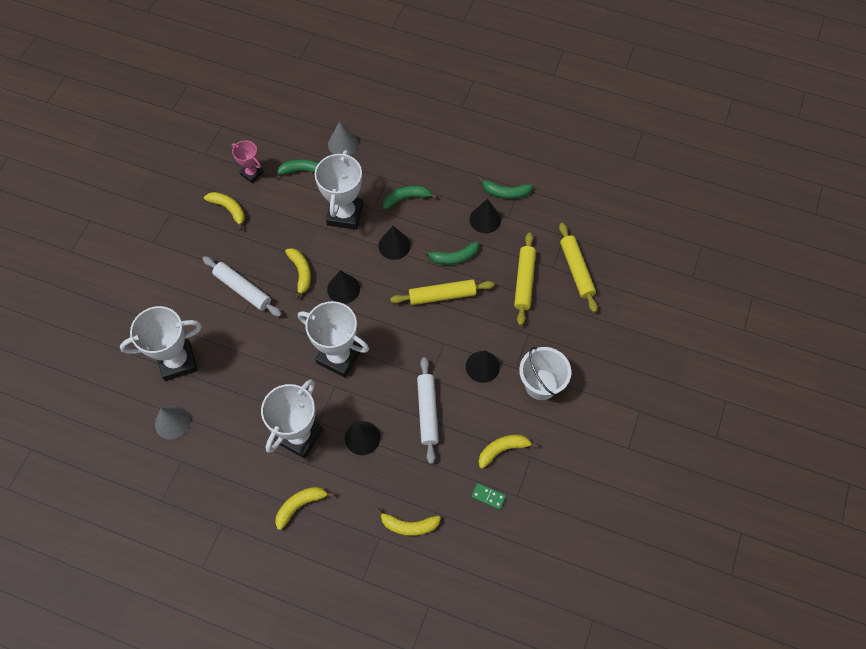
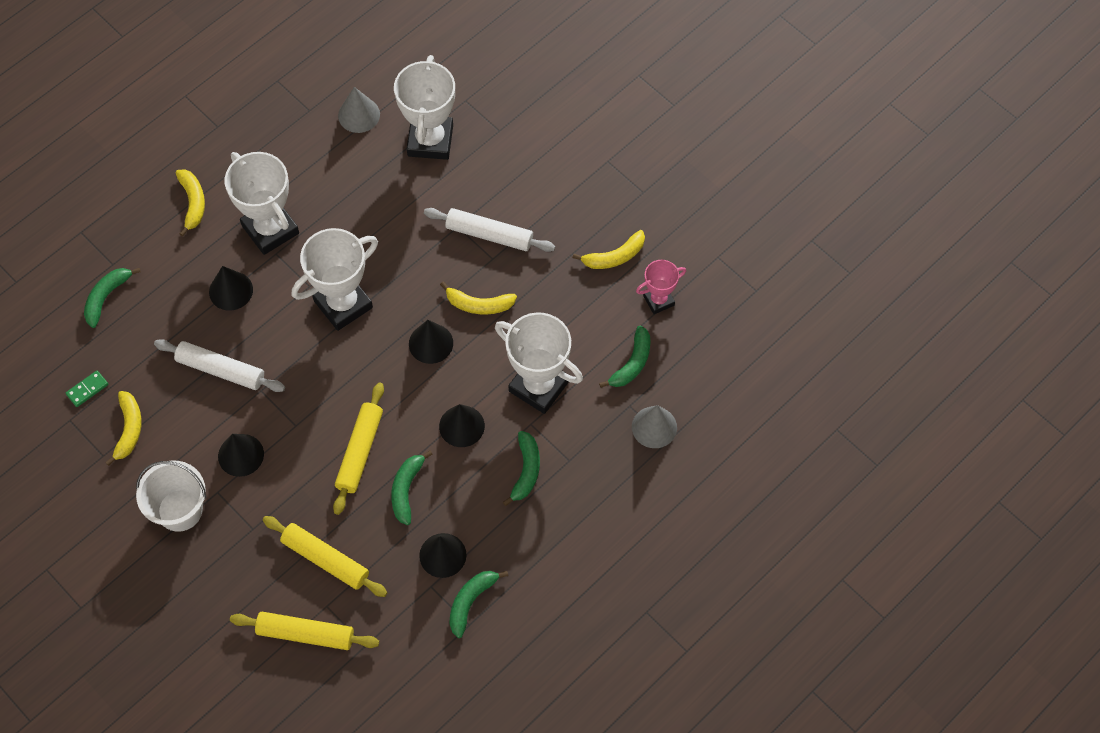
camera: 115 degrees right, 0 degrees up
white rolling pin [202,256,282,317] -> white rolling pin turned 45 degrees clockwise [424,208,555,252]
yellow banana [376,508,441,536] -> green banana [84,268,141,328]

